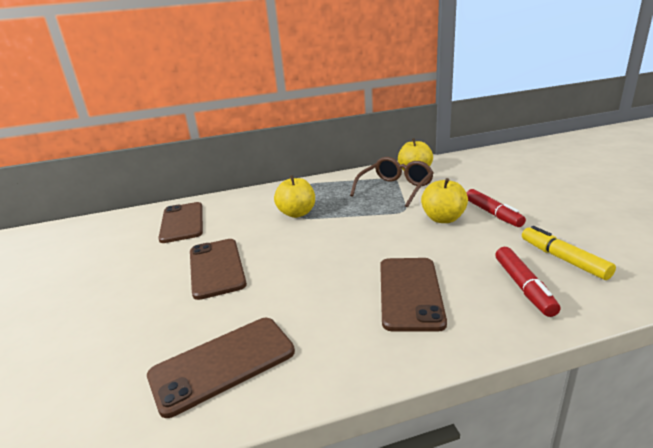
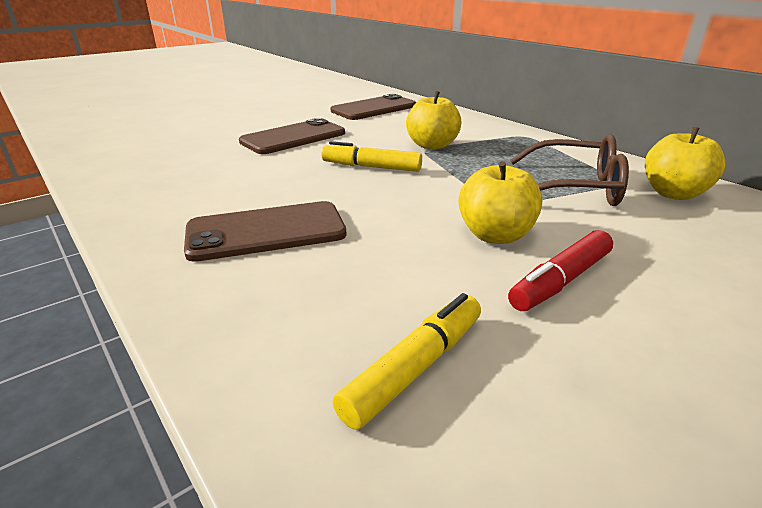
camera: 65 degrees right, 5 degrees up
brown phone [147,318,295,418] -> none
red marker [495,247,561,317] -> none
none -> yellow marker [321,141,422,172]

